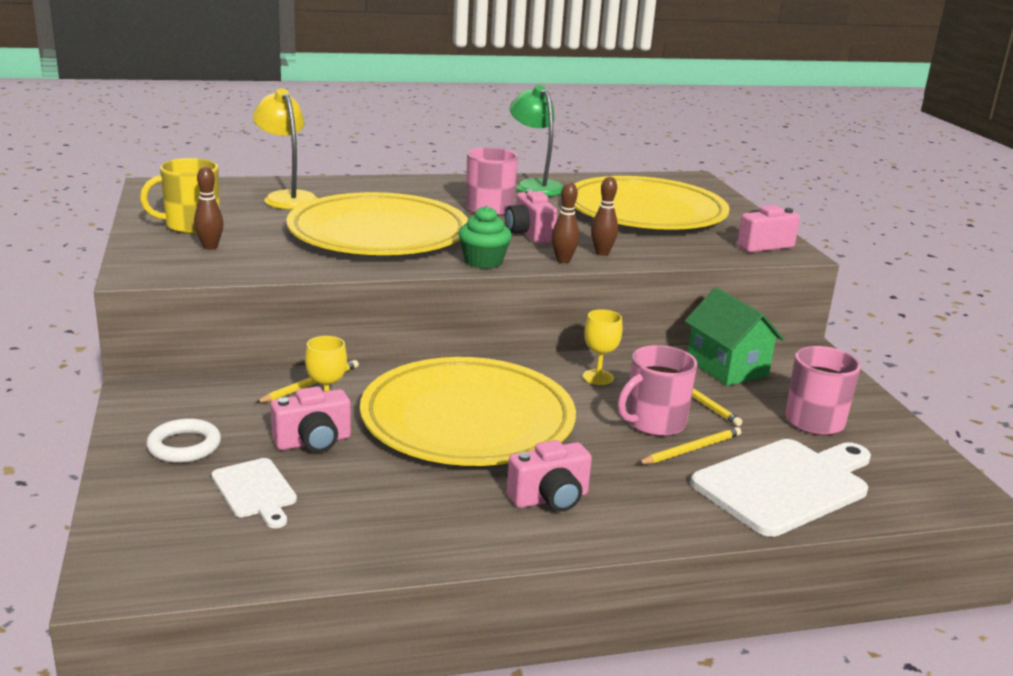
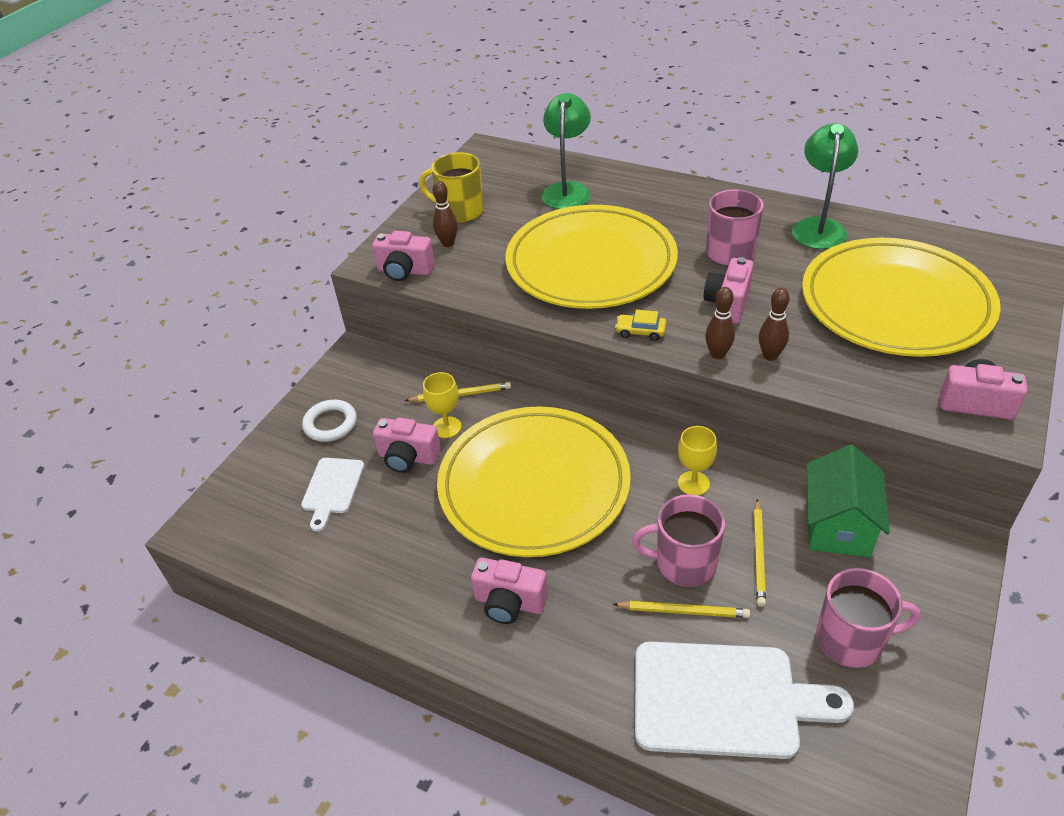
camera: 45 degrees right, 20 degrees up
yellow lamp [253,89,318,210] -> green lamp [541,93,591,209]
green cupcake [458,206,512,269] -> yellow car [615,310,667,341]
none -> pink camera [372,231,435,281]

